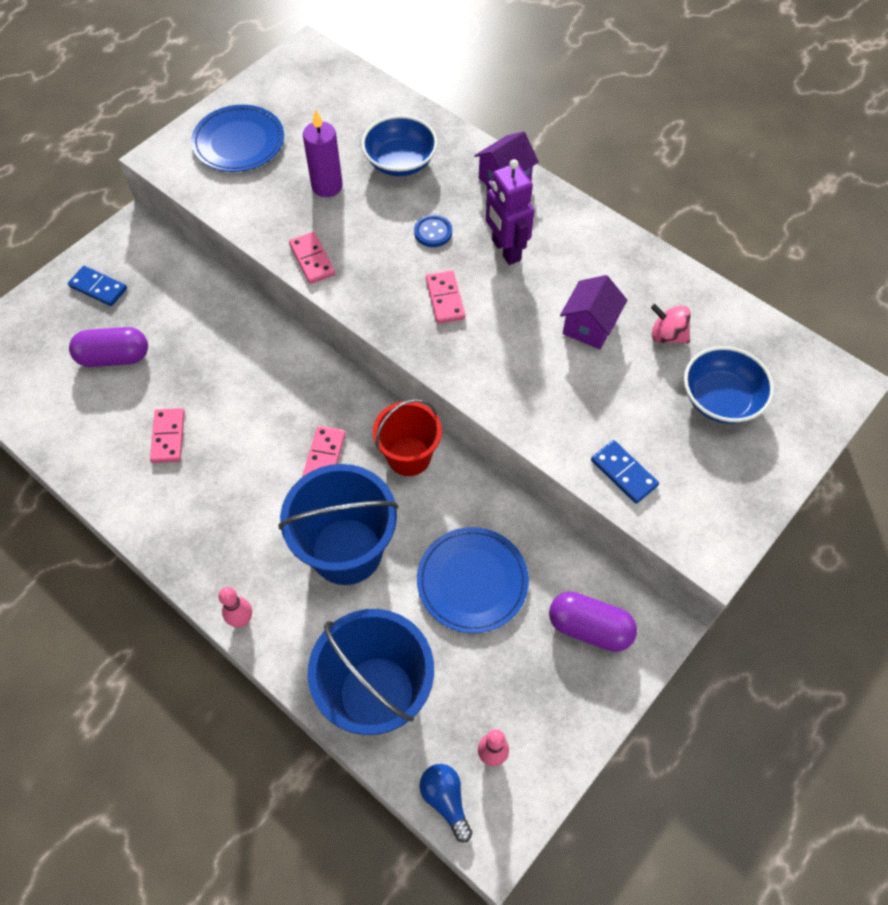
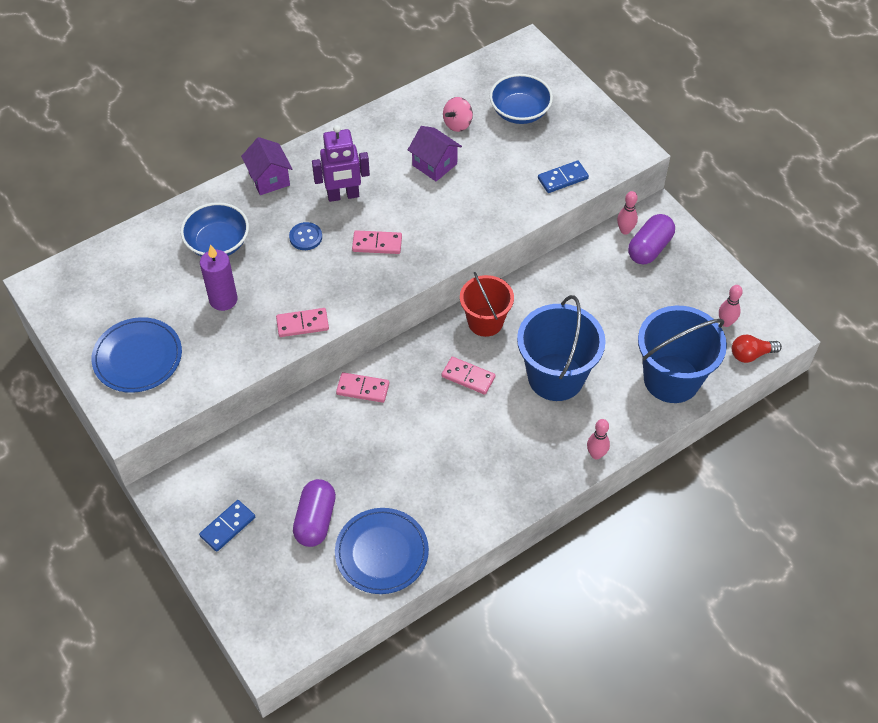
camera: 75 degrees left, 5 degrees down
pink domino [150,408,185,463] -> pink domino moved to [336,372,389,403]
blue plate [417,527,529,633] -> blue plate moved to [335,508,429,594]
blue light bulb [419,764,472,843] -> red light bulb [732,334,782,363]
none -> pink bowling pin [617,191,638,235]

